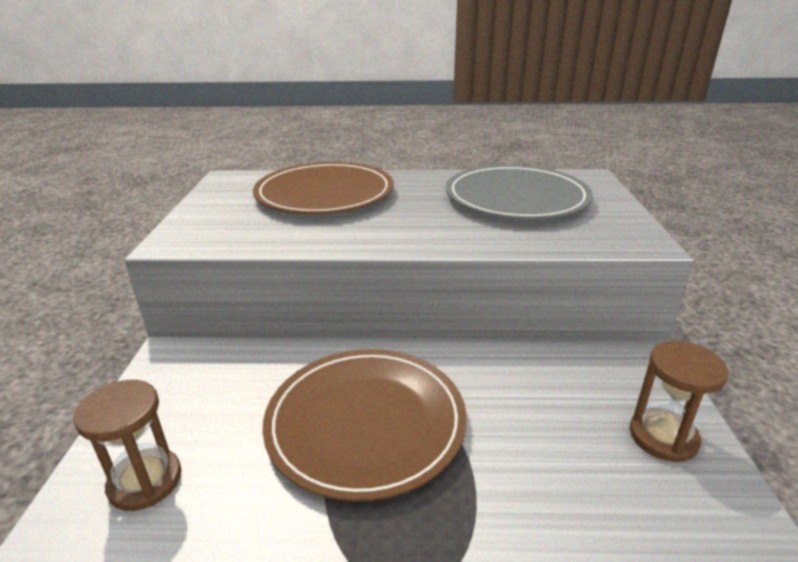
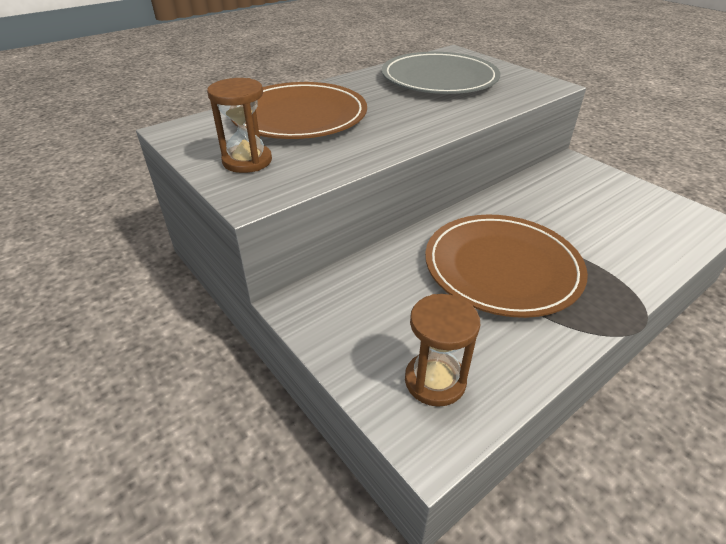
camera: 40 degrees left, 10 degrees up
brown hourglass [630,341,729,462] -> brown hourglass moved to [207,78,272,173]

